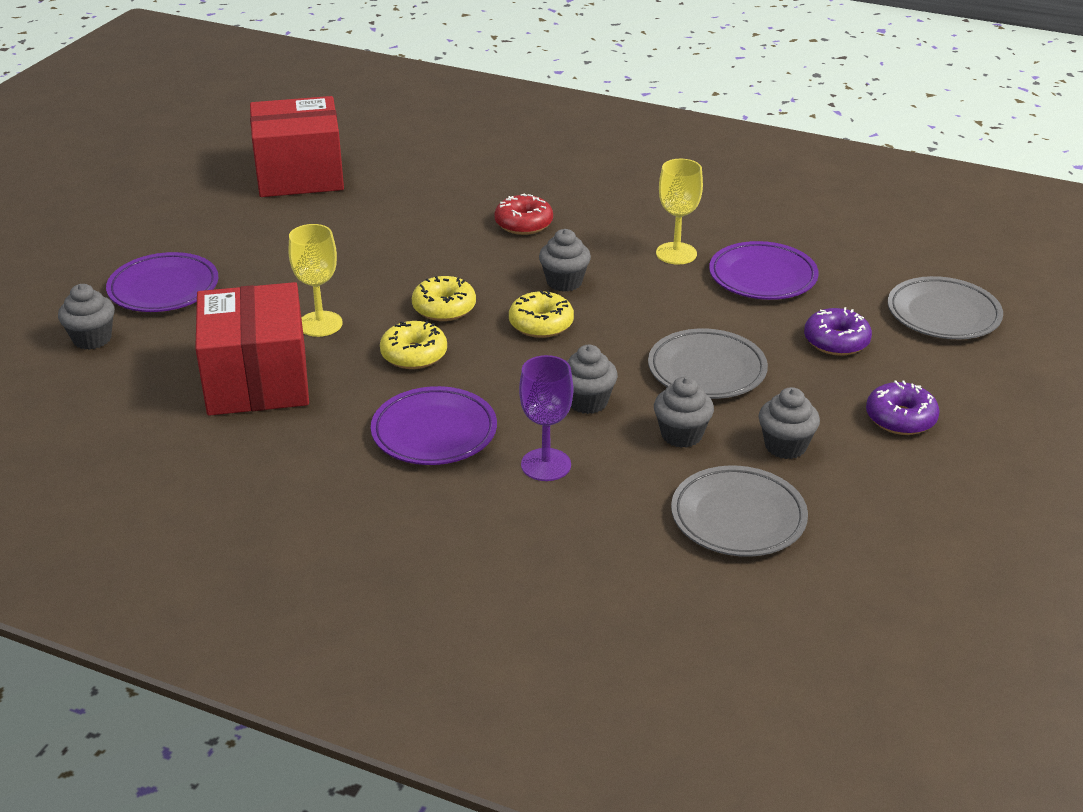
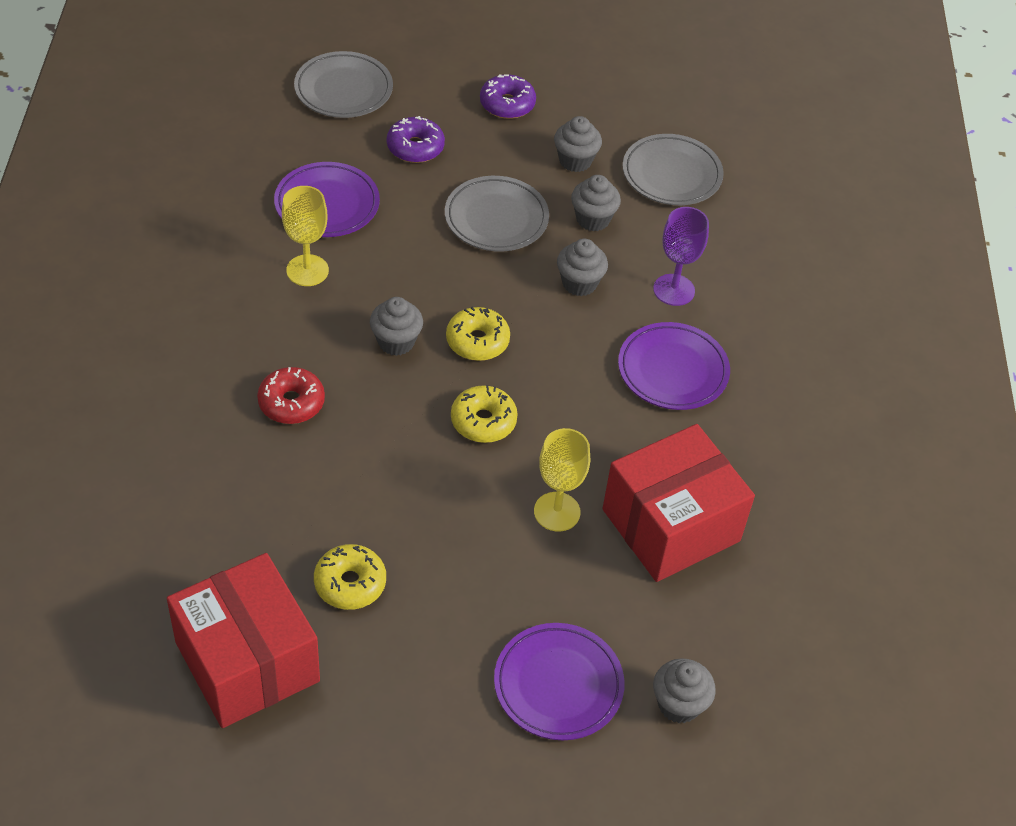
camera: 115 degrees left, 15 degrees up
yellow donut [380,321,447,369] -> yellow donut moved to [314,544,386,610]

